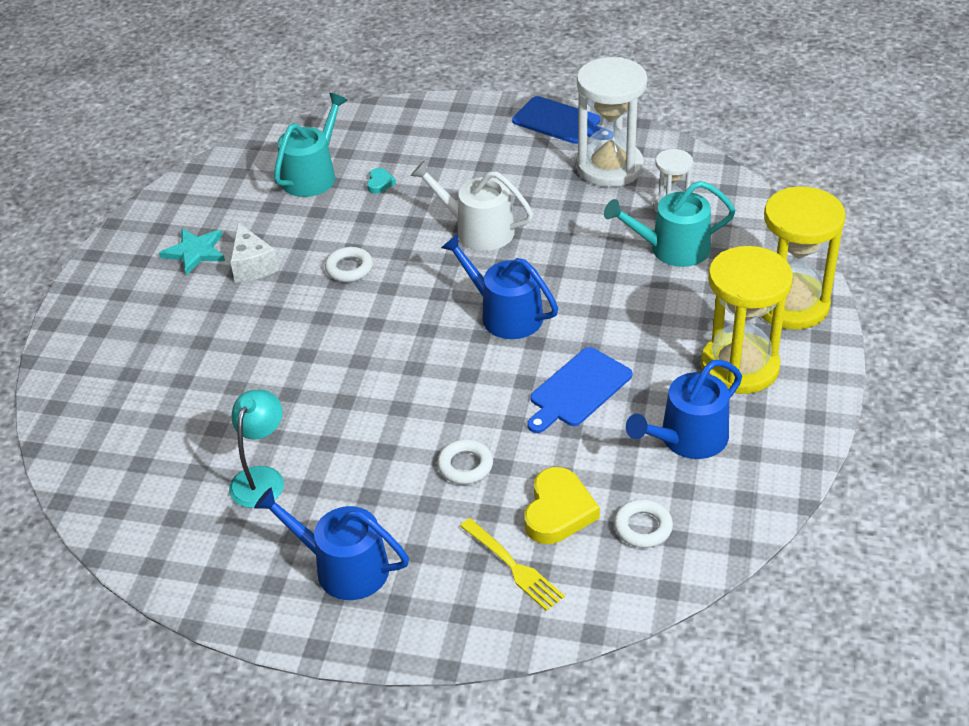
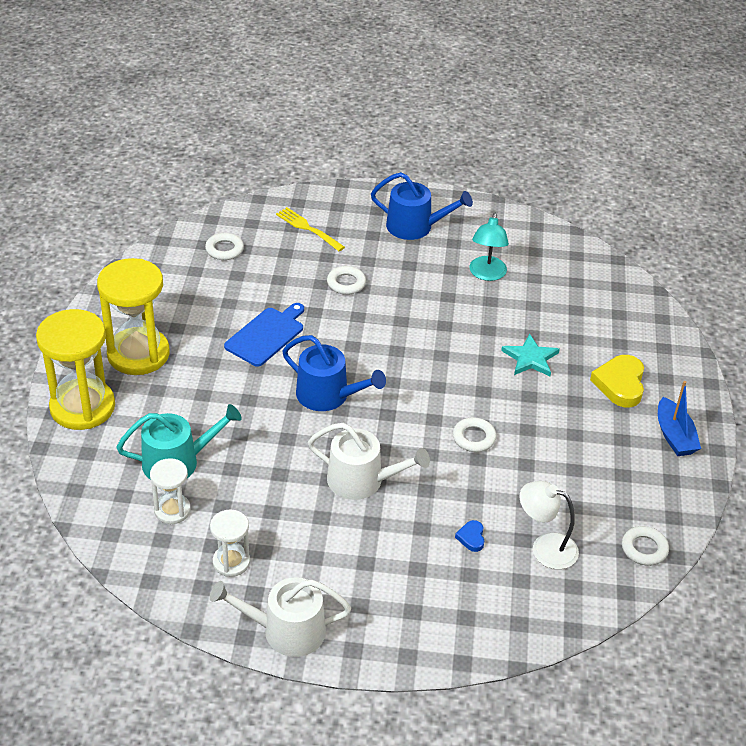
camera: 170 degrees right, 0 degrees up
turquoise star [159,228,225,275] -> turquoise star moved to [501,333,560,376]
white cheese [230,222,279,283] -> none
turquoise watering can [274,93,348,197] -> white lamp [520,481,579,569]
turquoise heart [367,168,396,194] -> blue heart [455,520,484,552]
blue cutting board [512,96,602,144] -> white watering can [210,577,351,657]
yellow heart [525,467,600,544] -> yellow heart moved to [590,355,644,407]
white hourglass [576,57,647,187] -> white hourglass [210,510,250,577], size x0.52
blue watering can [626,360,742,459] -> none
none -> white ring [622,526,669,566]
none -> blue boat [658,381,701,456]

